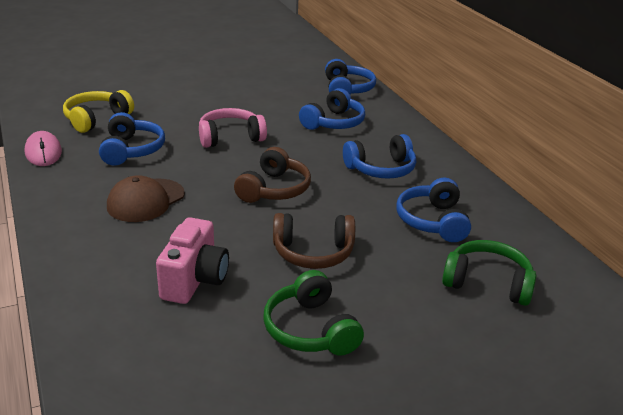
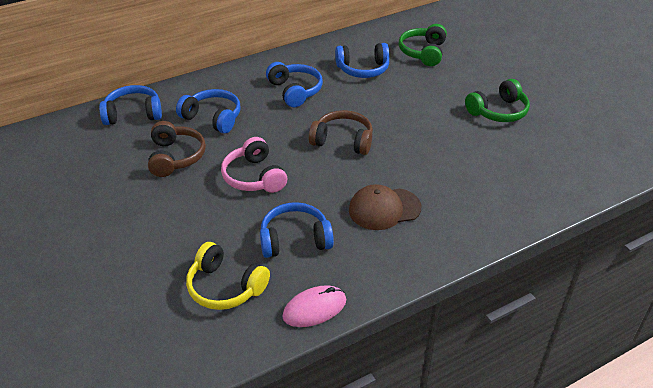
camera: 95 degrees left, 10 degrees up
brown cap [107,175,185,222] -> brown cap turned 135 degrees clockwise [349,184,422,230]
pink camera [156,217,229,304] -> none
brown headphones [273,213,355,269] -> brown headphones moved to [148,121,206,177]

